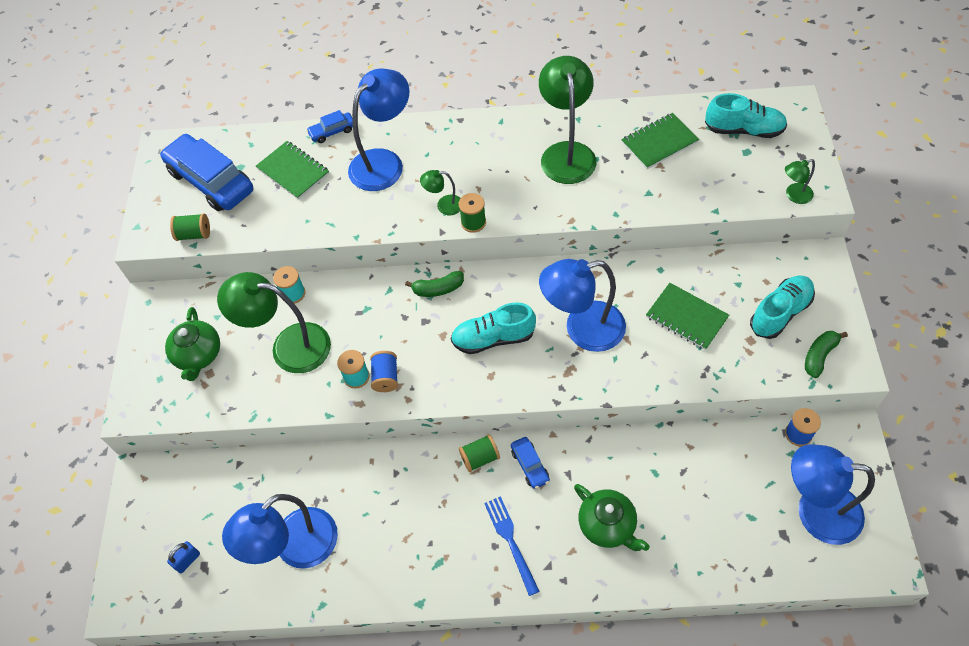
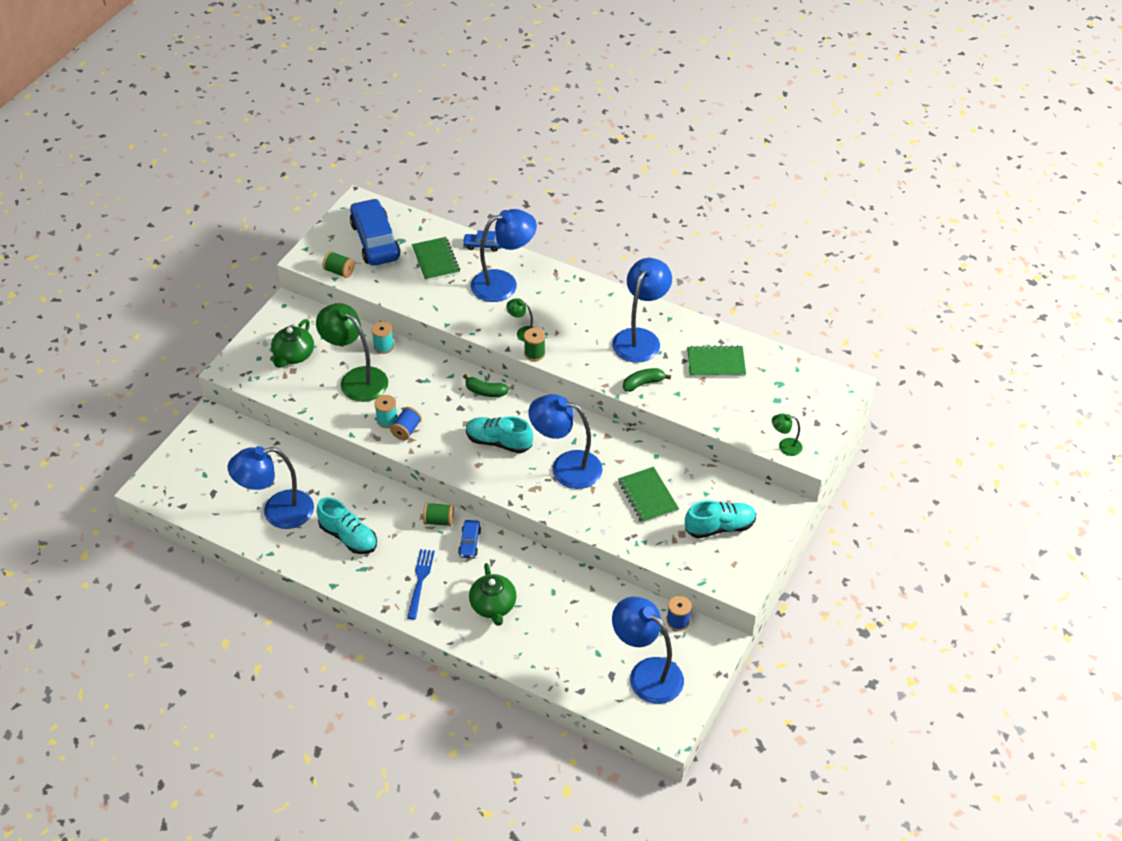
camera: 25 degrees right, 10 degrees down
blue padlock [167,541,200,573] -> none
green lamp [539,56,596,184] -> blue lamp [612,258,672,363]
turquoise shoe [705,93,787,138] -> turquoise shoe moved to [317,497,377,554]
green banana [805,331,848,378] -> green banana moved to [623,368,671,392]

